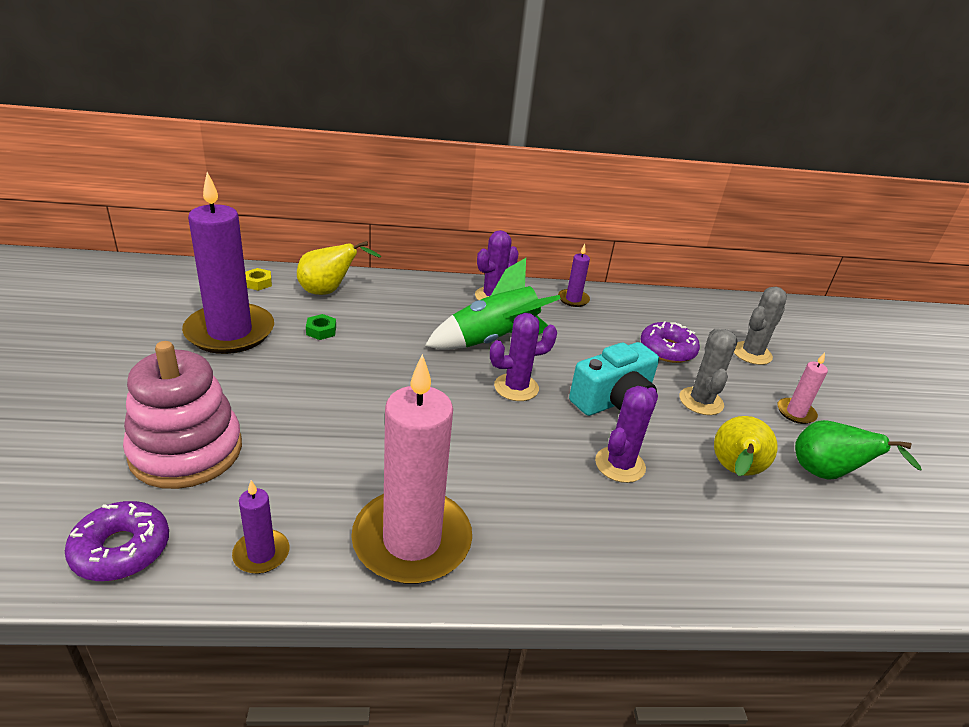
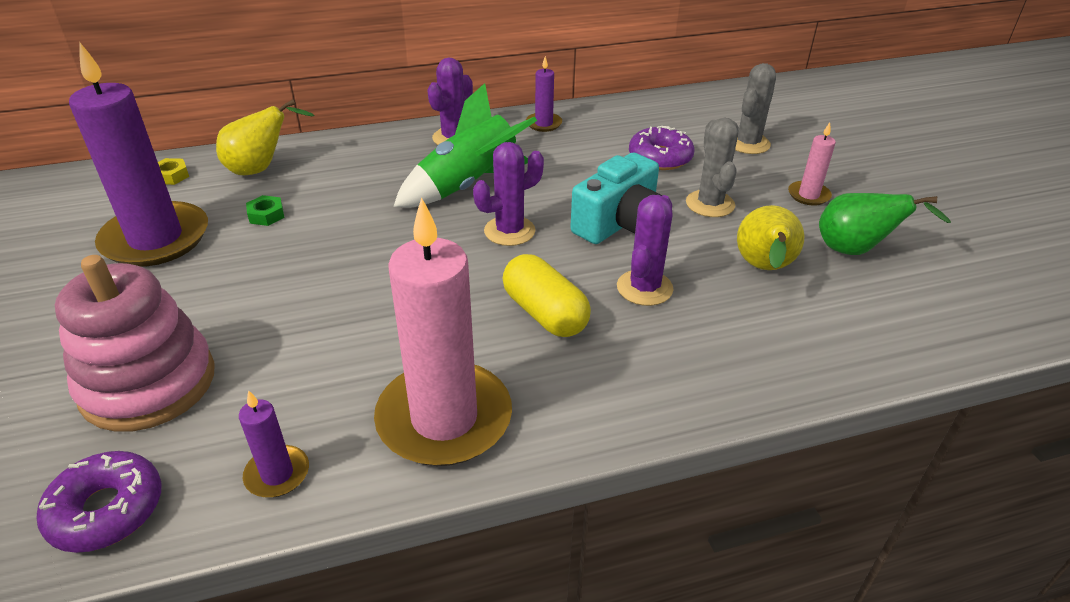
camera: 10 degrees left, 5 degrees up
none -> yellow capsule [503,254,591,337]

